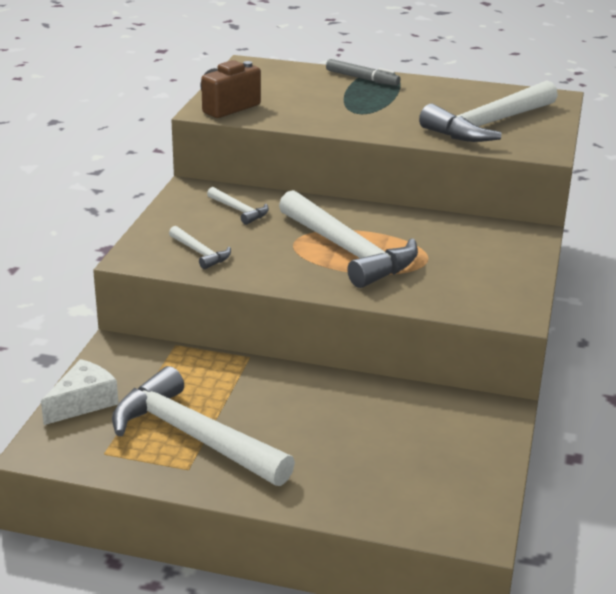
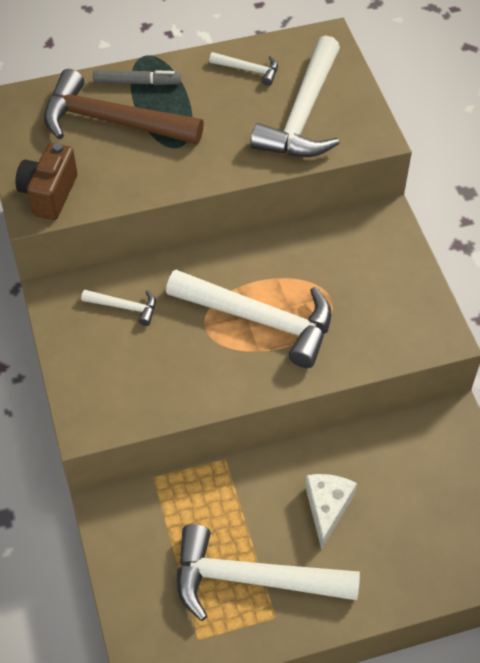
camera: 30 degrees left, 25 degrees up
white cheese [41,359,119,425] -> white cheese moved to [305,474,357,550]
white hammer [169,226,231,269] -> white hammer moved to [209,52,278,86]
none -> brown hammer [44,69,204,145]

